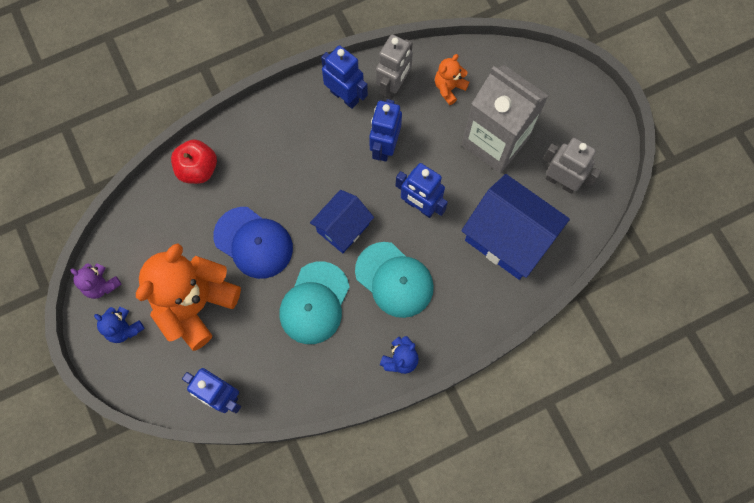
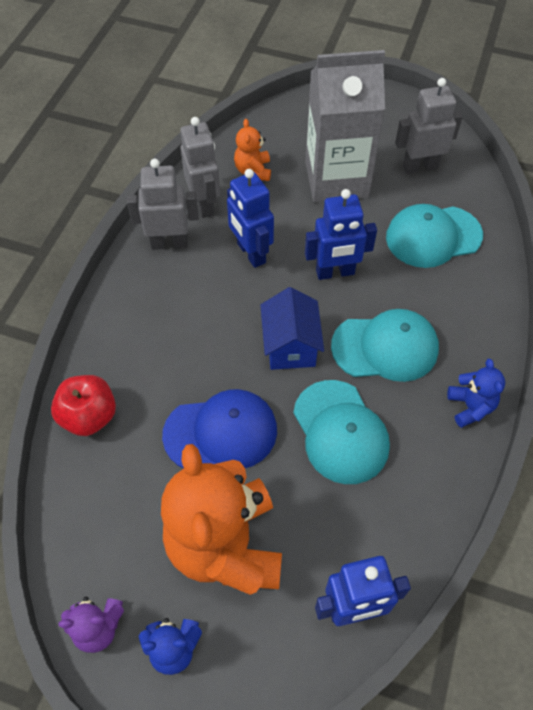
camera: 45 degrees left, 15 degrees down
blue robot [321,45,368,109] -> grey robot [127,159,199,250]
blue house [461,174,570,280] -> turquoise cap [386,204,483,268]

